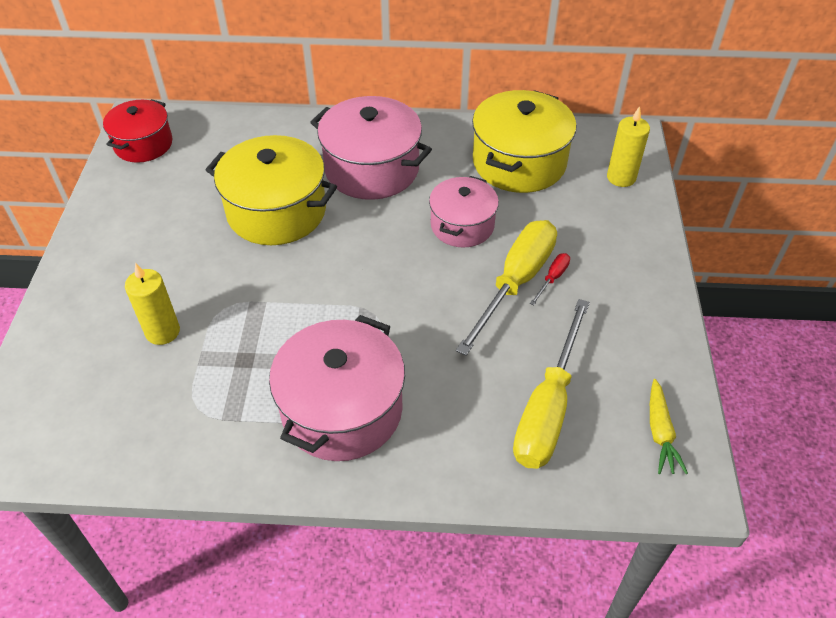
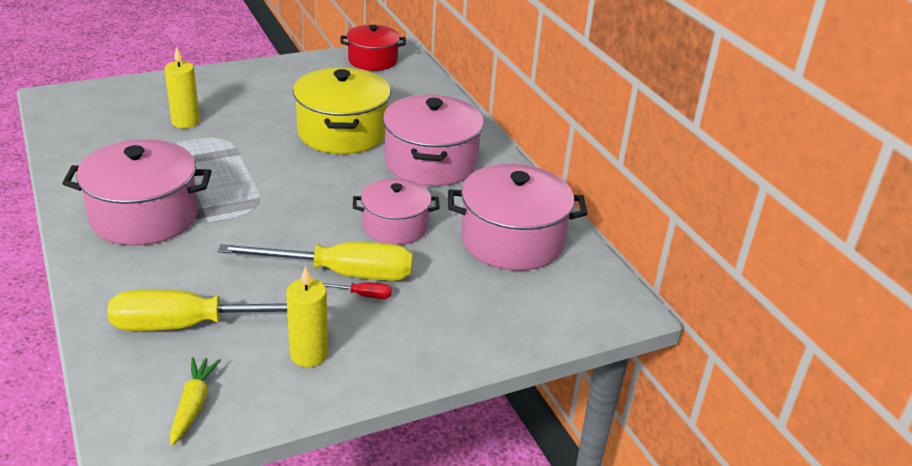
camera: 60 degrees right, 15 degrees down
yellow pot [472,90,577,193] -> pink pot [448,164,588,271]
yellow candle [607,106,650,187] -> yellow candle moved to [286,266,328,367]
yellow carrot [650,379,688,474] -> yellow carrot turned 120 degrees clockwise [170,357,221,446]

